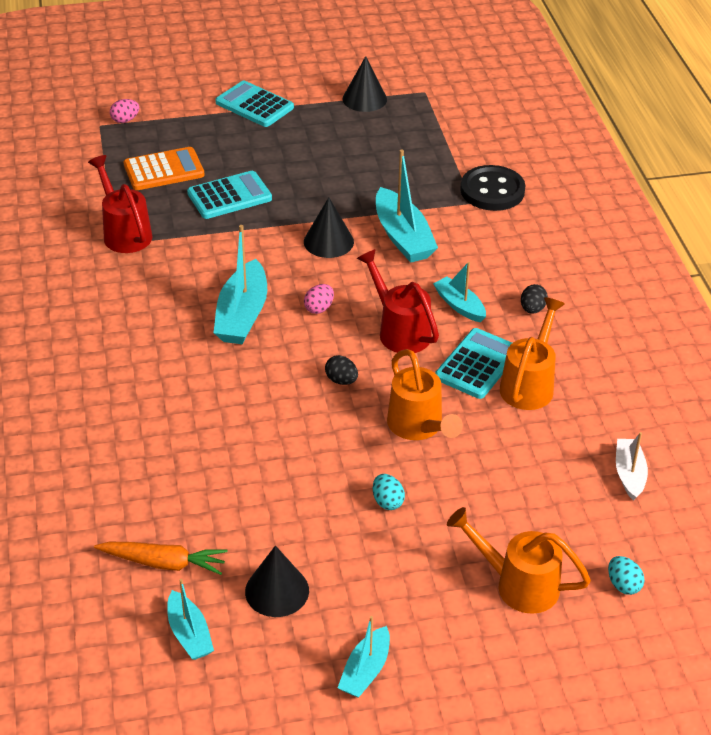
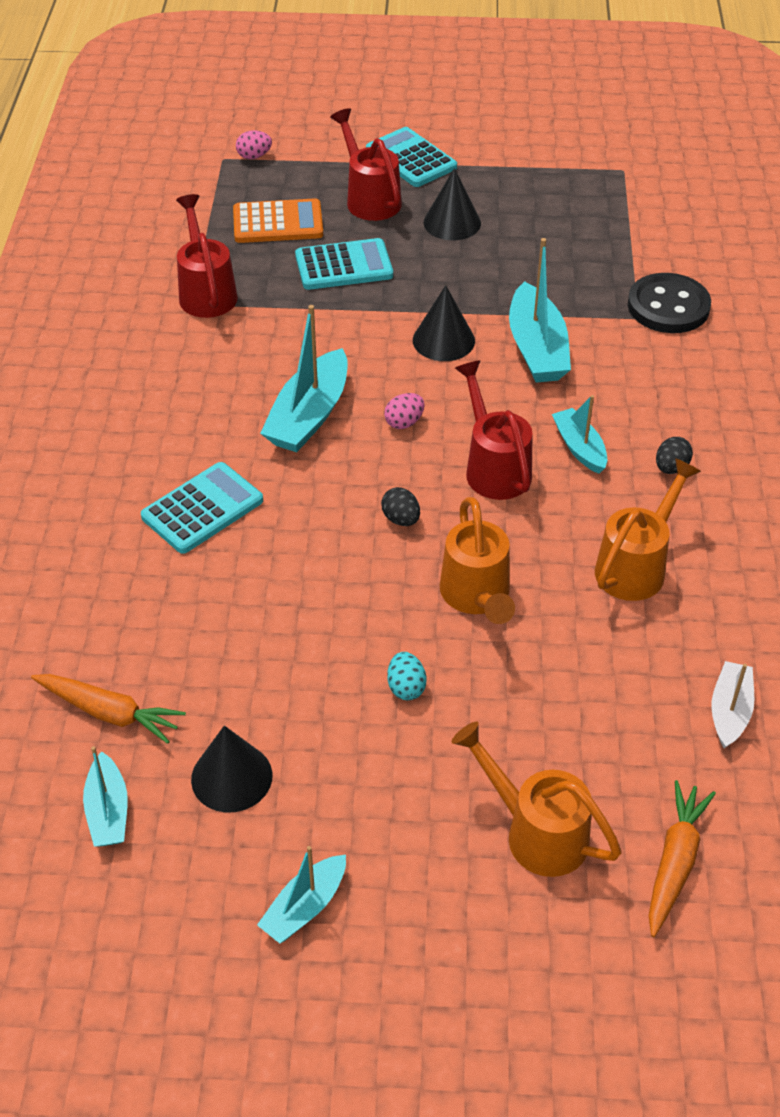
camera: 15 degrees right, 5 degrees up
black cone [343,56,387,112] -> black cone moved to [424,168,481,240]
turquoise calculator [435,328,512,399] -> turquoise calculator moved to [141,462,263,554]
turquoise egg [608,556,645,595] -> orange carrot [648,780,716,937]
none -> red watering can [330,108,402,221]

